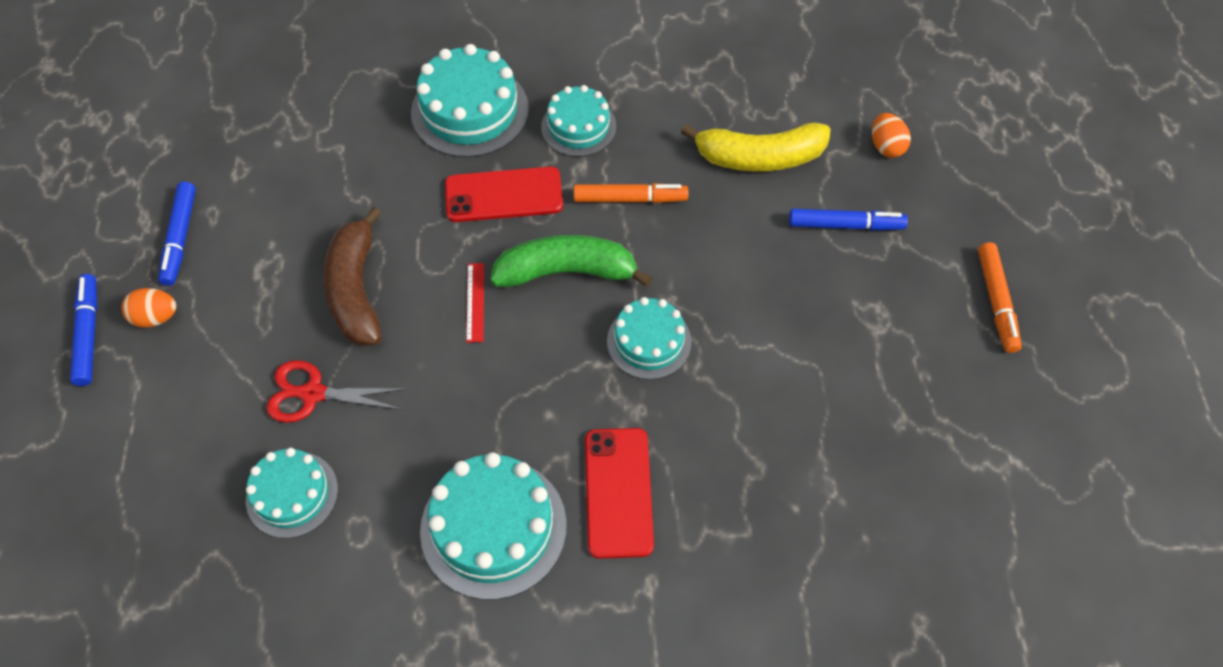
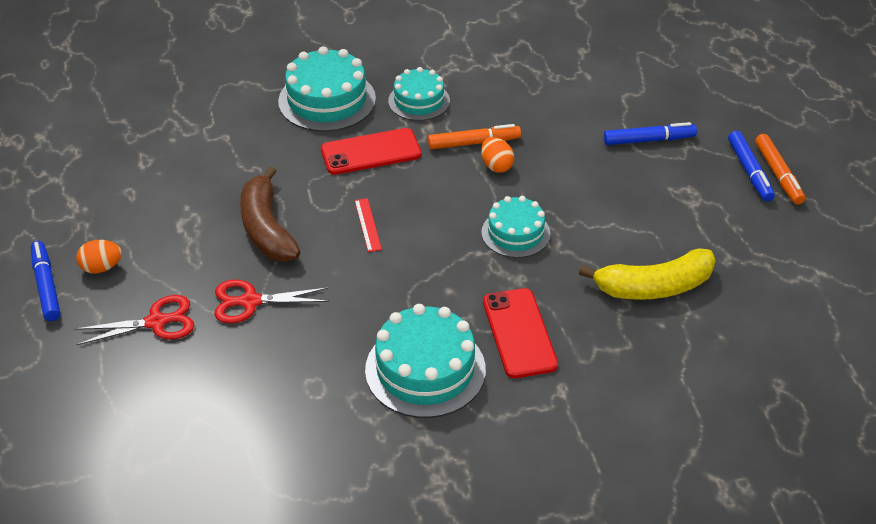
camera: 10 degrees left, 15 degrees down
blue marker [158,181,196,286] -> blue marker moved to [728,131,775,202]
turquoise cake [246,448,338,538] -> none
green banana [490,235,652,287] -> none
yellow banana [681,123,830,172] -> yellow banana moved to [579,248,716,300]
orange egg [872,113,911,158] -> orange egg moved to [481,137,514,173]
none -> red scissors [75,295,194,345]

